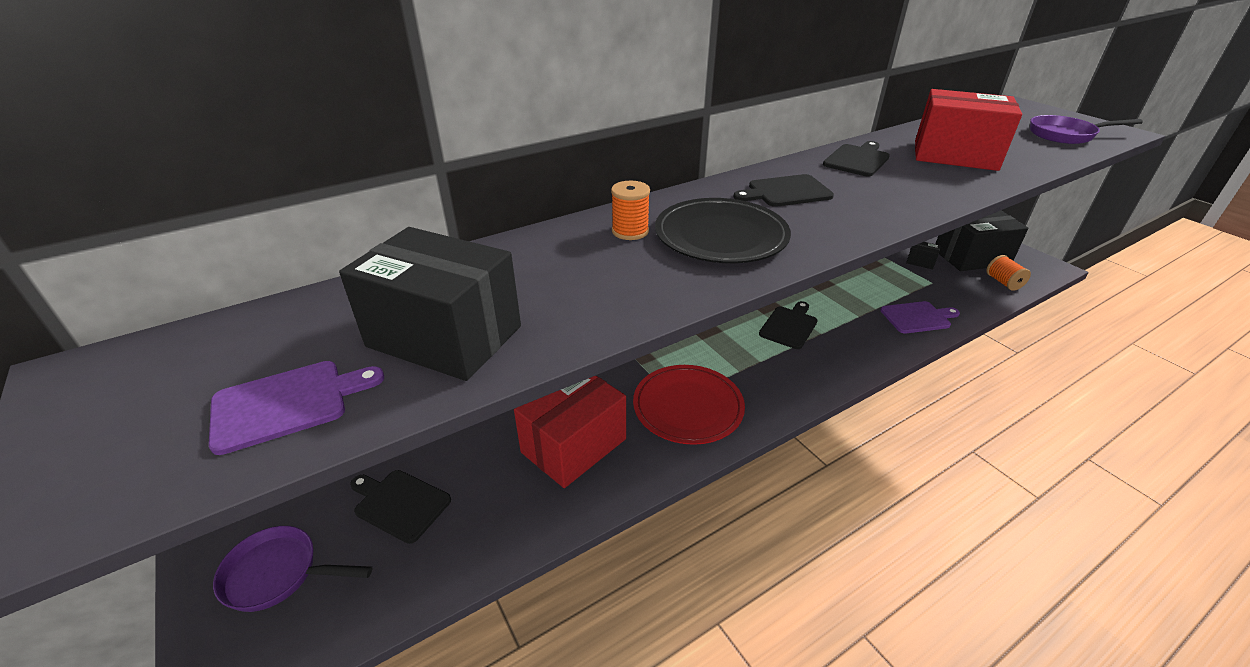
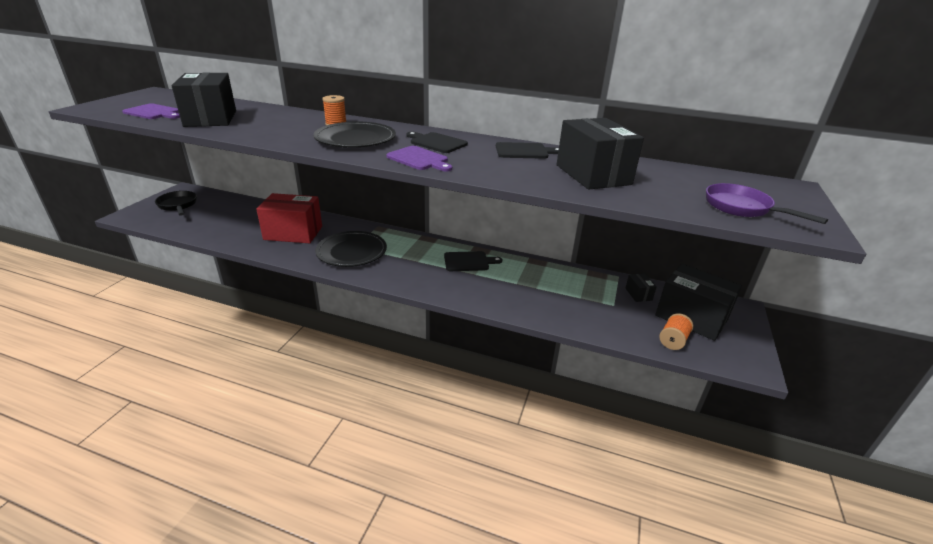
camera: 50 degrees right, 5 degrees down
purple pan [213,526,372,612] -> black pan [155,191,197,216]
black cutting board [350,470,451,544] -> none
red plate [633,365,745,445] -> black plate [315,231,387,267]
purple cutting board [880,301,960,333] -> purple cutting board moved to [386,146,452,172]
red box [915,89,1022,171] -> black box [557,118,644,189]

